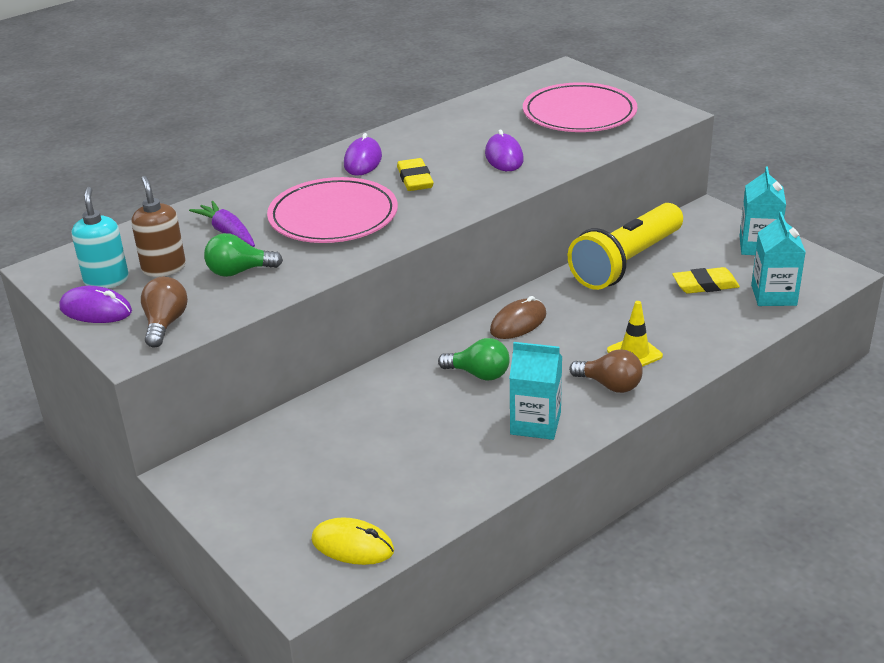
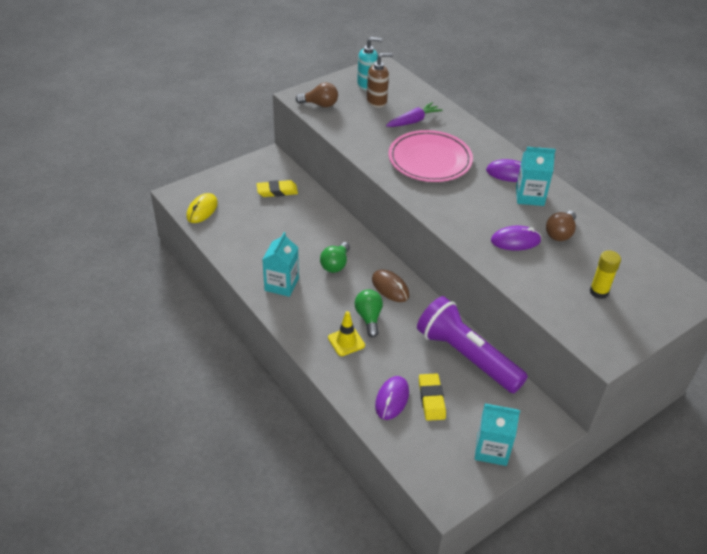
camera: 90 degrees right, 10 degrees up
purple mouse [59,286,132,323] -> purple mouse moved to [375,376,409,420]
green light bulb [204,233,283,277] -> green light bulb moved to [354,290,383,337]
yellow eraser [397,158,434,191] -> yellow eraser moved to [257,180,298,197]
pink plate [523,82,637,132] -> yellow glue stick [589,250,621,299]
yellow flashlight [568,203,683,290] -> purple flashlight [417,296,528,393]
brown light bulb [569,349,643,393] -> brown light bulb moved to [546,211,576,241]
turquoise carton [751,212,806,306] -> turquoise carton moved to [516,147,556,206]

